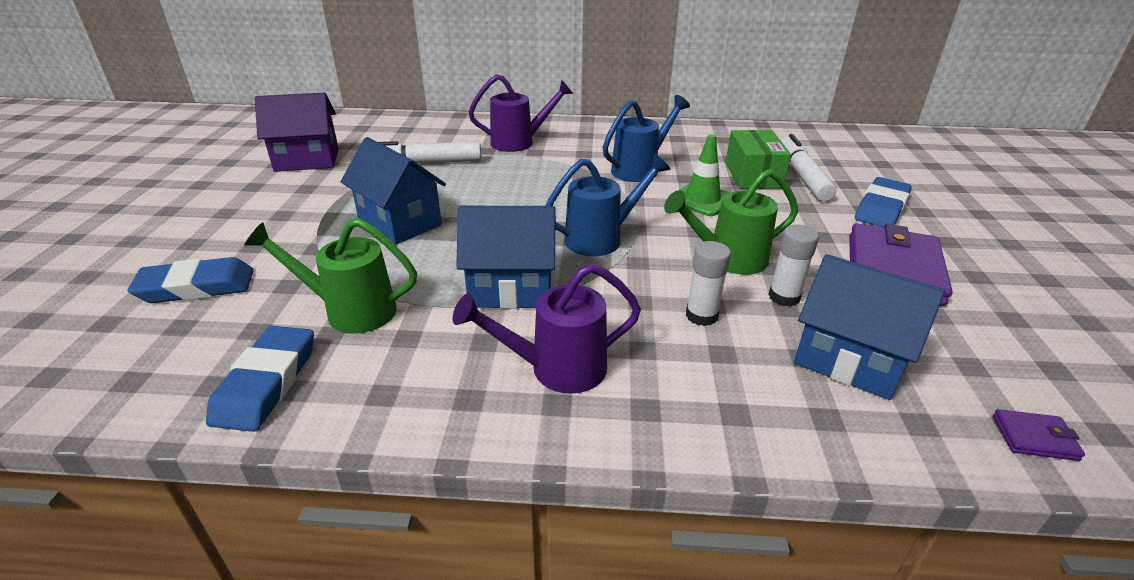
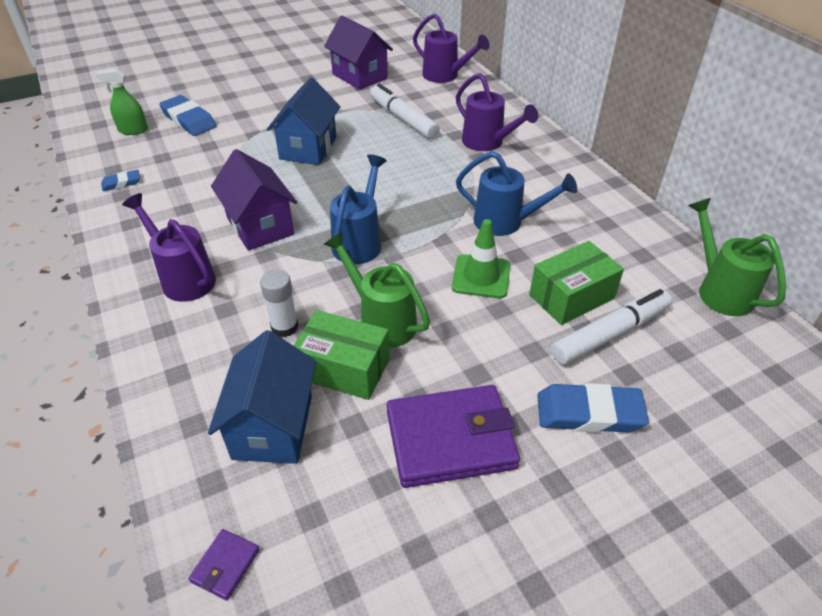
camera: 60 degrees right, 10 degrees up
blue eraser [206,326,314,432] -> blue eraser [101,170,140,191], size x0.53
green watering can [244,218,417,334] -> green watering can moved to [688,198,786,316]
blue house [456,206,556,309] -> purple house [211,149,297,251]
blue watering can [546,153,671,256] -> blue watering can turned 105 degrees counterclockwise [330,155,387,264]
white glue stick [768,225,819,307] -> green box [293,310,389,400]
purple wallet [993,409,1085,461] -> purple wallet turned 45 degrees clockwise [189,529,260,601]
none -> green spray bottle [96,69,148,135]
none -> purple watering can [413,13,490,83]

